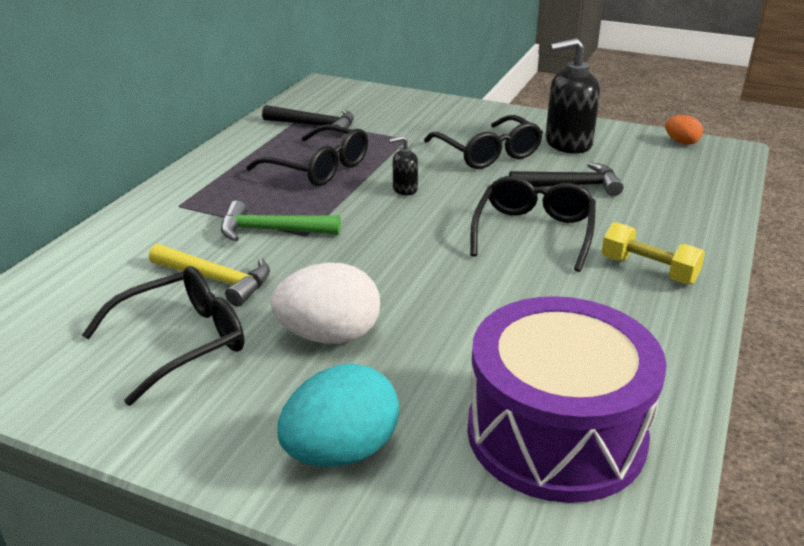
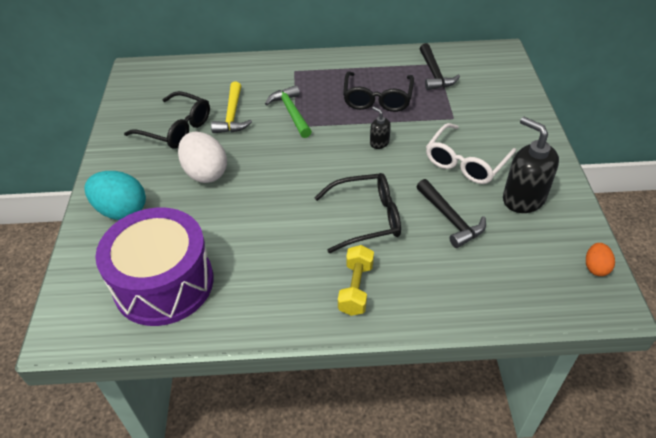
camera: 65 degrees right, 15 degrees up
black glasses [424,115,543,169] -> white glasses [426,123,516,184]

